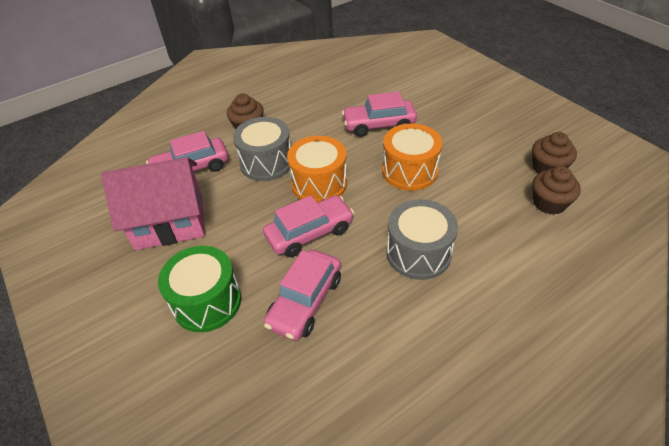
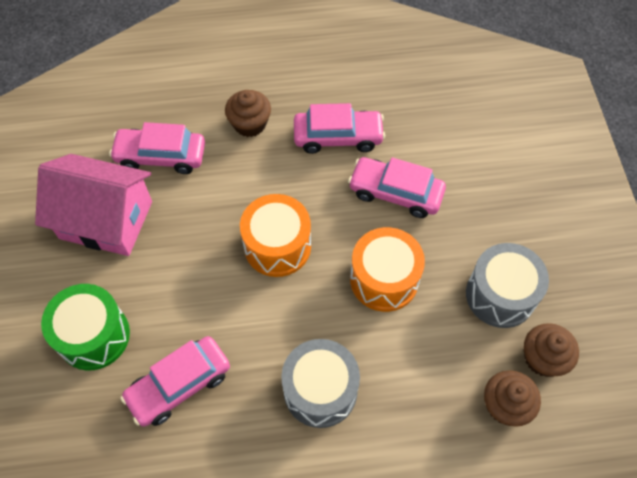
camera: 25 degrees right, 15 degrees up
grey drum [233,117,290,181] -> grey drum moved to [466,243,549,328]
pink car [263,195,354,257] -> pink car moved to [294,103,385,154]

